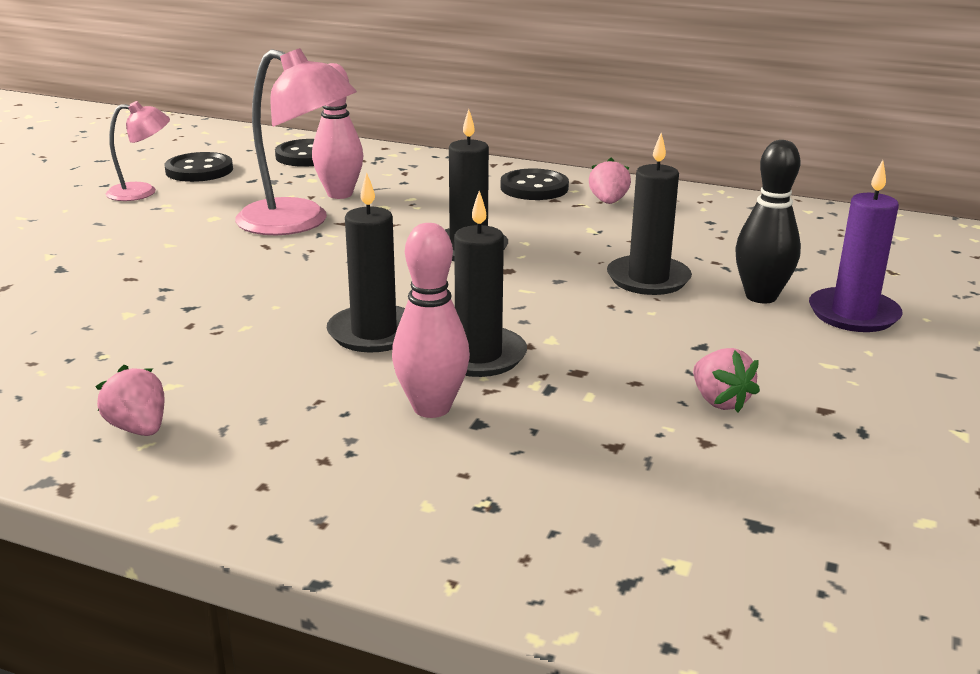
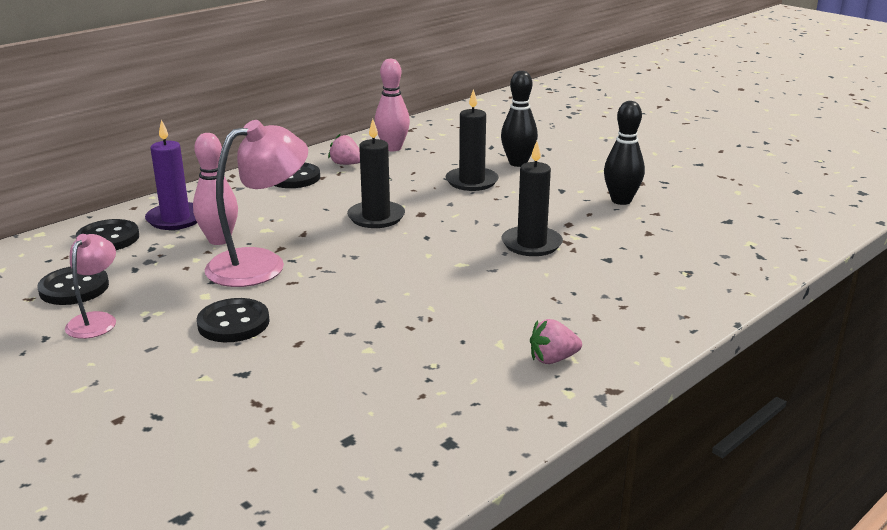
camera: 65 degrees left, 0 degrees up
black candle [327,172,405,353] -> none
pink bowling pin [392,223,470,418] -> pink bowling pin moved to [375,59,410,151]
pink strawberry [693,348,760,413] -> black bowling pin [604,101,645,205]
purple candle [809,160,903,332] -> purple candle moved to [145,120,197,230]
none -> black button [197,298,270,342]

